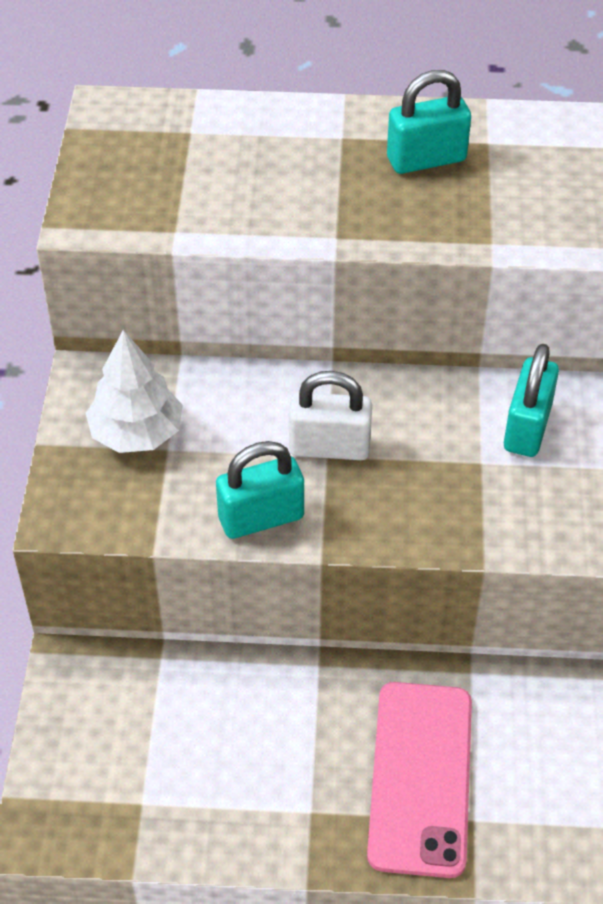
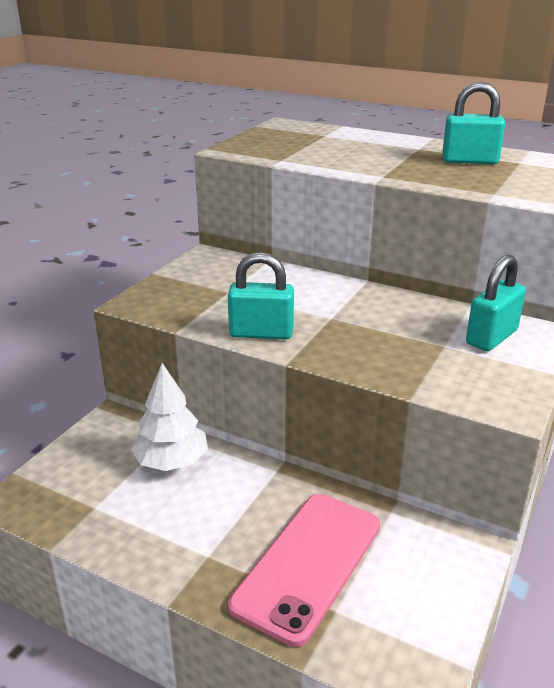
camera: 25 degrees right, 20 degrees down
white tree [86,330,183,453] -> white tree moved to [131,363,208,471]
white padlock [289,371,372,460] -> none

